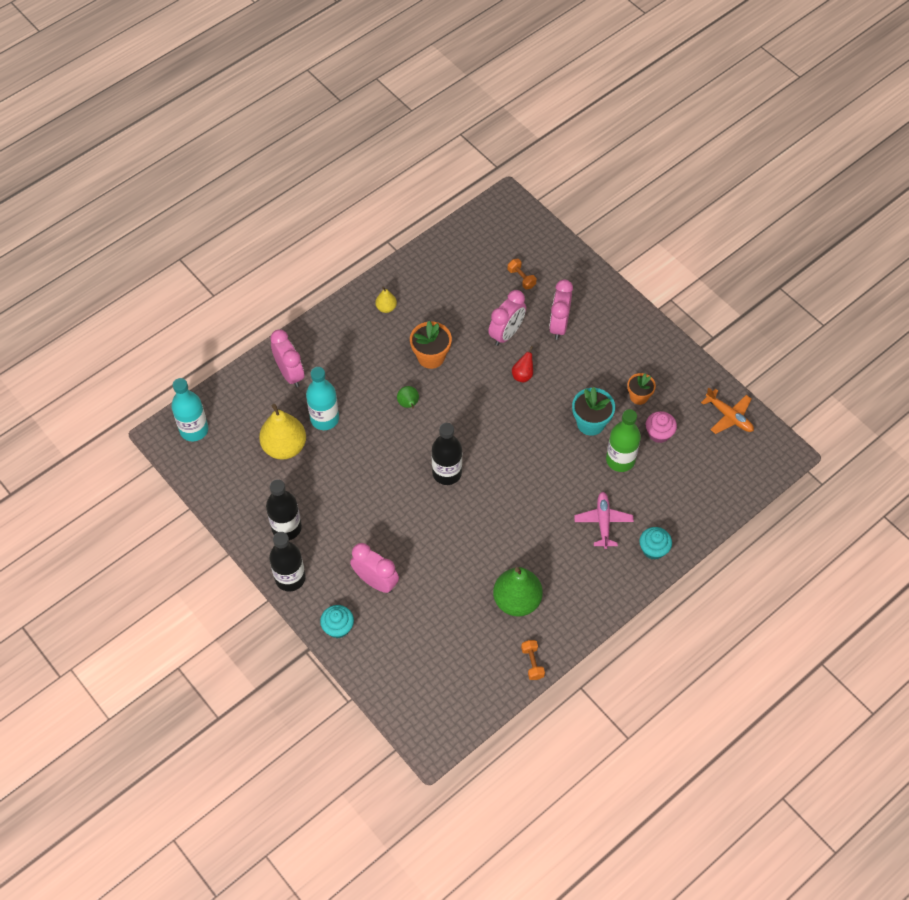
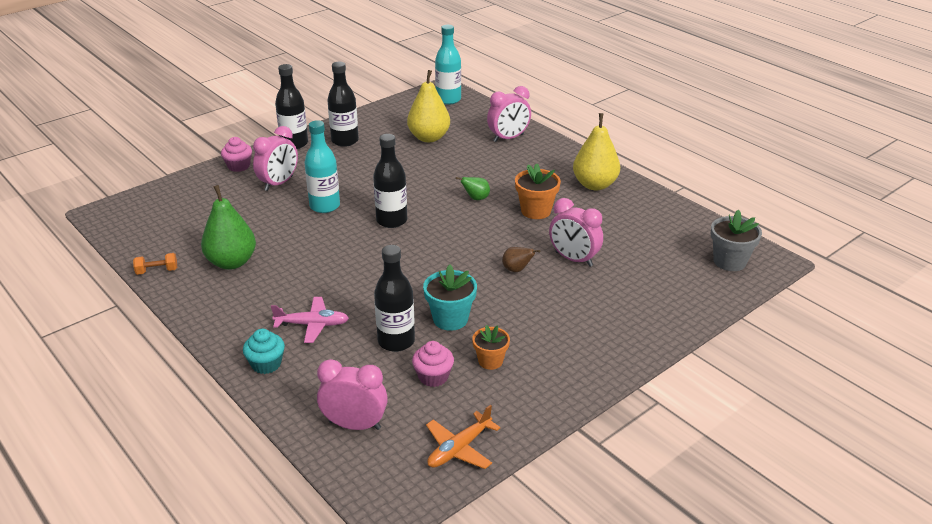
camera: 90 degrees right, 25 degrees down
turquoise bottle [306,367,339,430] -> turquoise bottle moved to [304,120,340,213]
turquoise cupcake [320,605,354,638] -> pink cupcake [221,137,252,172]
yellow pear [375,286,397,313] -> yellow pear [573,113,620,190], size x2.06
orange dumbbell [508,259,536,289] -> none
red pear [512,346,533,383] -> brown pear [502,247,541,272]
pink clock [549,279,573,340] -> pink clock moved to [317,359,388,430]
green bottle [606,409,641,472] -> black bottle [374,245,415,352]
none -> grey flower pot [711,210,762,271]

